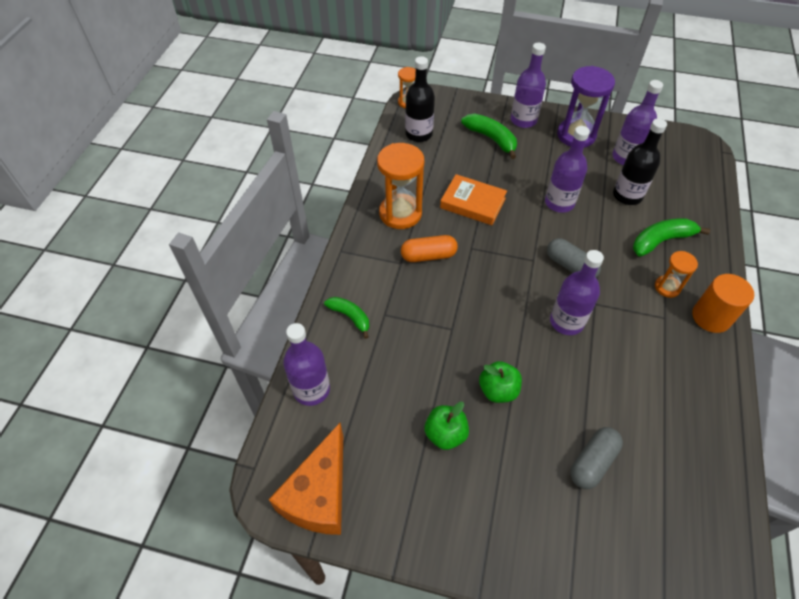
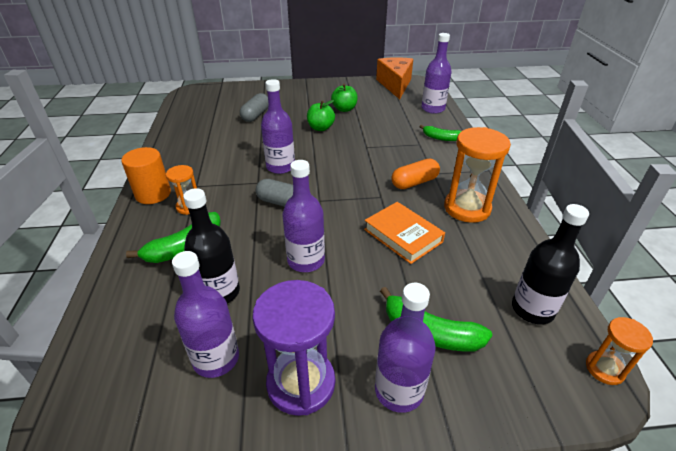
camera: 160 degrees right, 15 degrees down
orange book [440,174,507,225] -> orange book turned 45 degrees clockwise [364,202,445,264]

